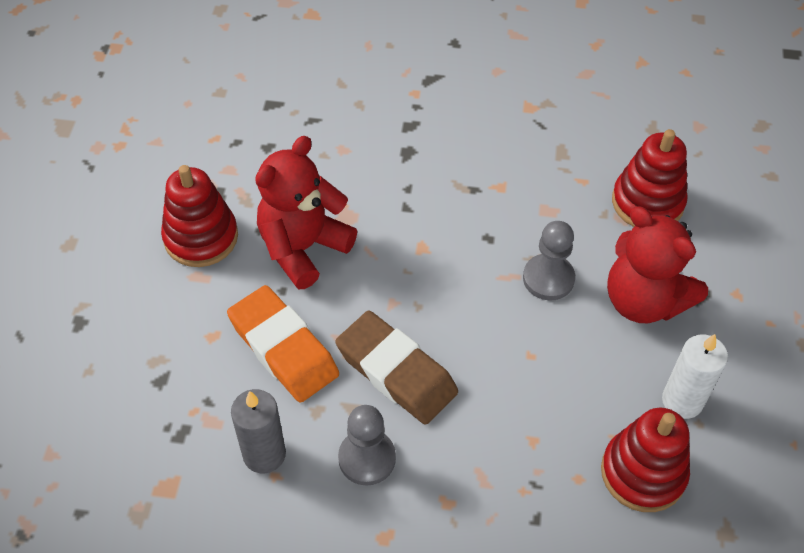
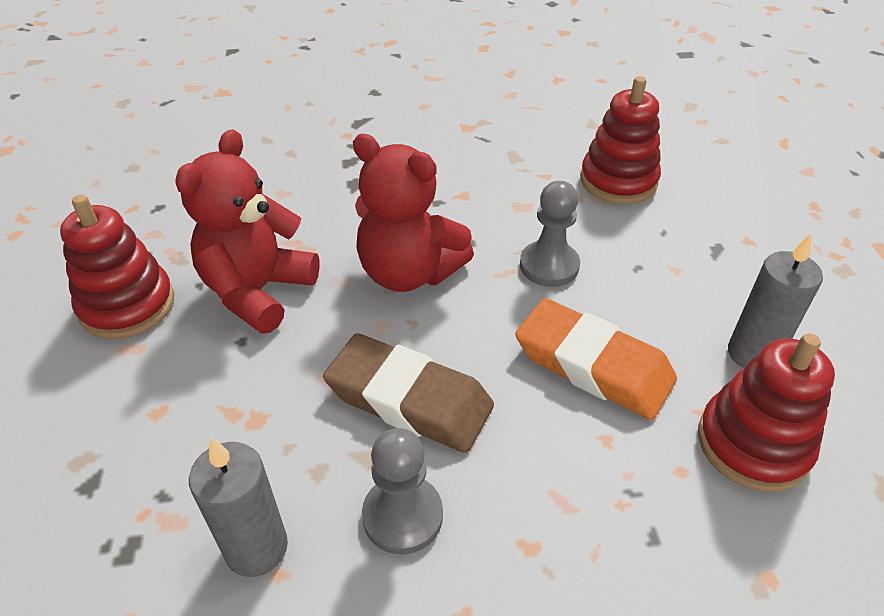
camera: 15 degrees left, 10 degrees down
orange eraser [227,285,339,403] -> orange eraser moved to [515,298,677,420]
red teddy bear [607,206,708,323] -> red teddy bear moved to [353,134,474,292]
white candle [662,334,728,419] -> grey candle [728,234,823,368]

